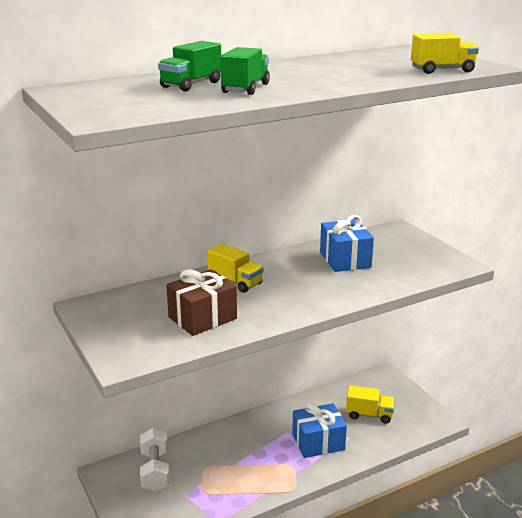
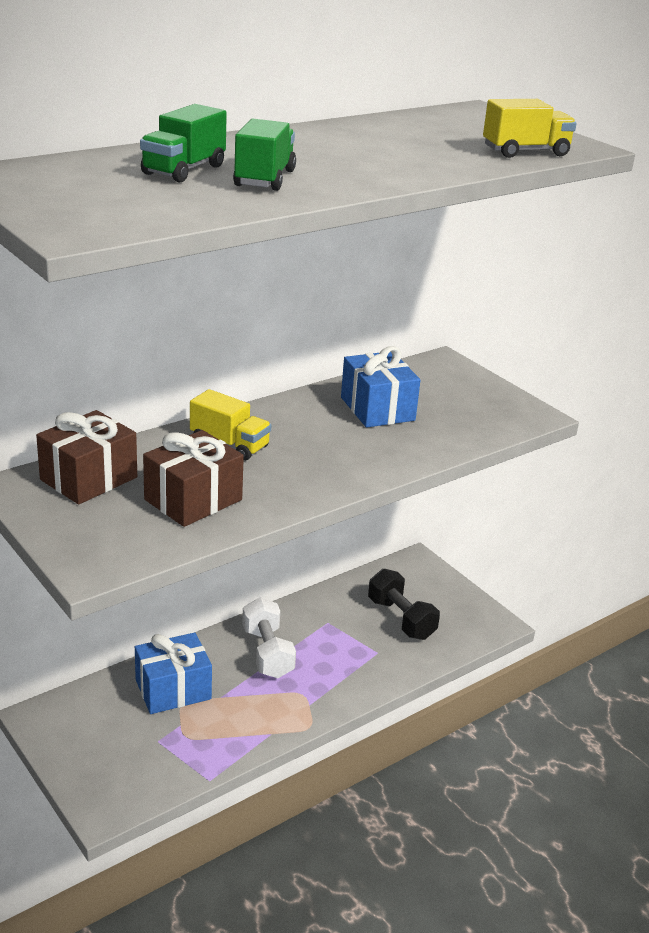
camera: 10 degrees left, 5 degrees up
white dumbbell [140,428,170,492] -> white dumbbell moved to [242,597,296,678]
blue gift [292,403,347,458] -> blue gift moved to [135,632,212,714]
yellow truck [346,386,395,424] -> black dumbbell [368,569,440,640]
none -> brown gift [36,410,137,505]

